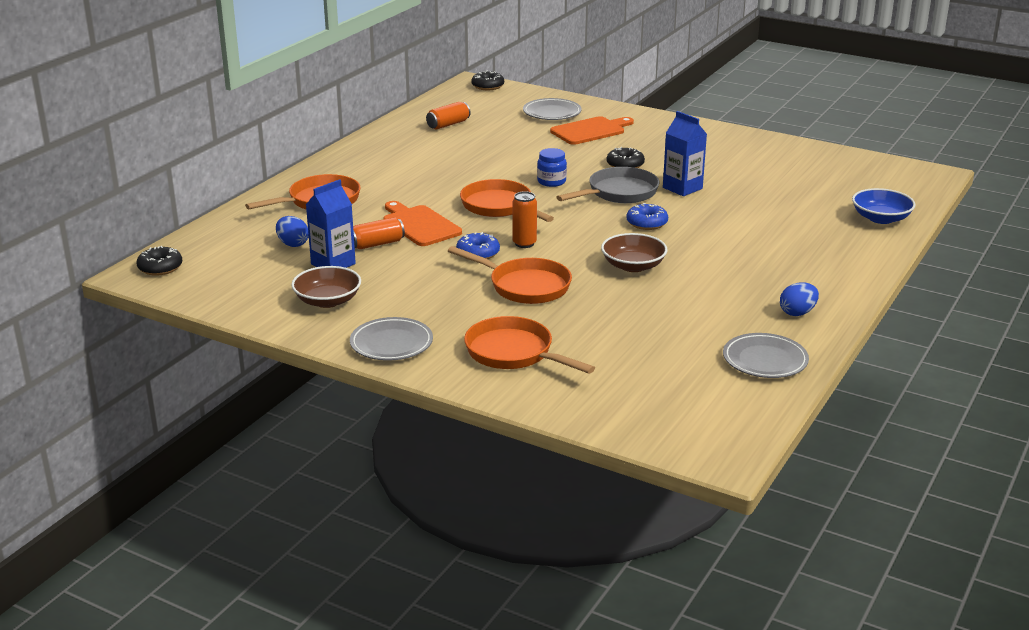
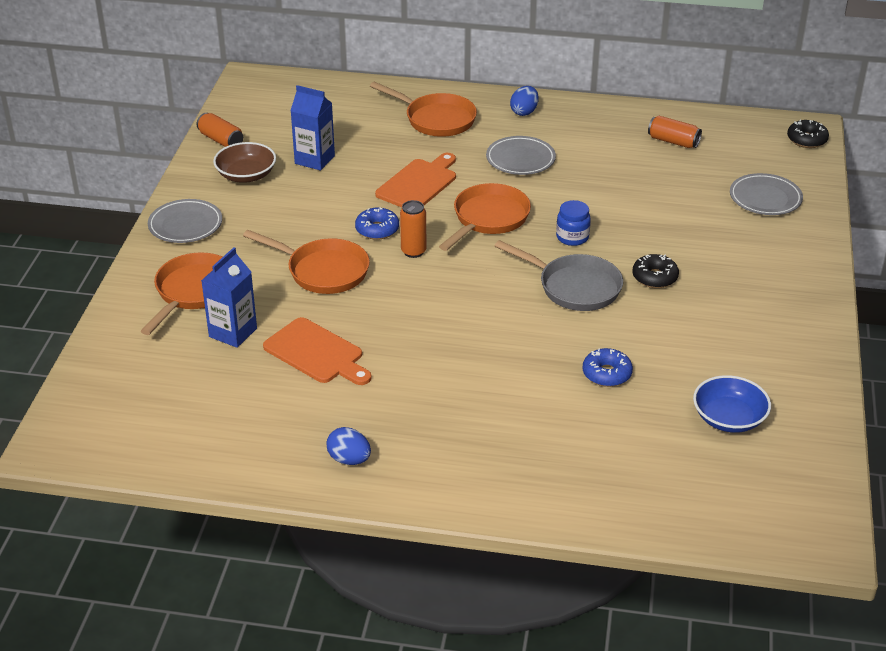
camera: 70 degrees right, 10 degrees up
black donut [136,246,182,276] -> none
blue egg [276,216,309,247] -> blue egg moved to [510,86,539,116]
orange can [353,217,405,249] -> orange can moved to [196,113,243,147]
orange pan [448,246,572,304] -> orange pan turned 75 degrees counterclockwise [243,230,370,294]
orange cutting board [550,116,634,145] -> orange cutting board moved to [263,317,372,385]
brown bowl [601,233,667,272] -> none
blue donut [626,203,668,230] -> blue donut moved to [583,348,633,387]
blue carton [663,111,707,196] -> blue carton moved to [201,247,257,348]
grey plate [723,333,809,378] -> grey plate moved to [486,136,556,175]
blue bowl [852,188,916,224] -> blue bowl moved to [693,375,771,433]

